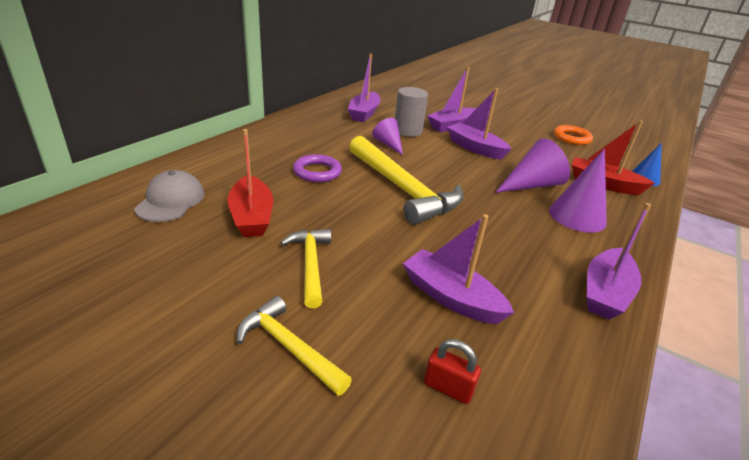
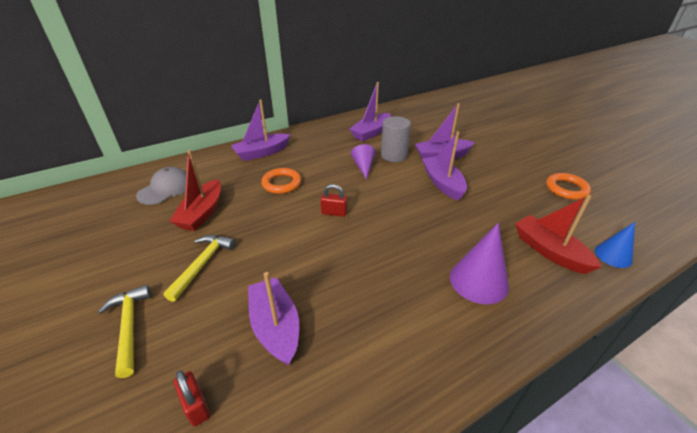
camera: 30 degrees right, 5 degrees up
purple ring [293,154,342,182] -> orange ring [261,168,301,194]
yellow hammer [349,136,464,225] -> red padlock [321,184,347,217]
purple cone [495,138,570,193] -> none
purple boat [587,203,651,320] -> purple boat moved to [231,99,290,161]

